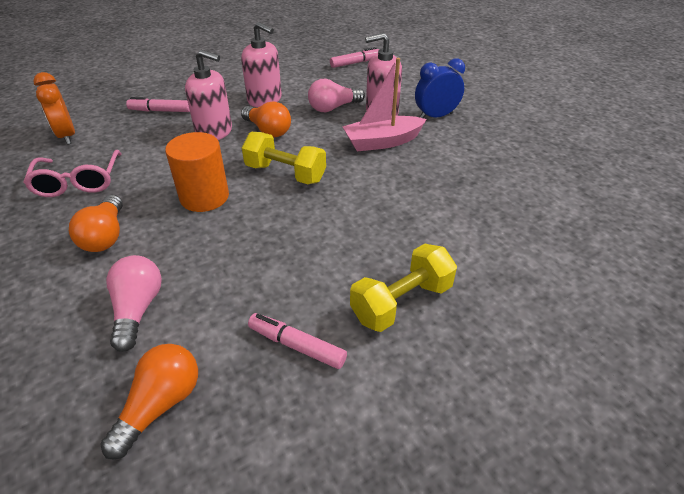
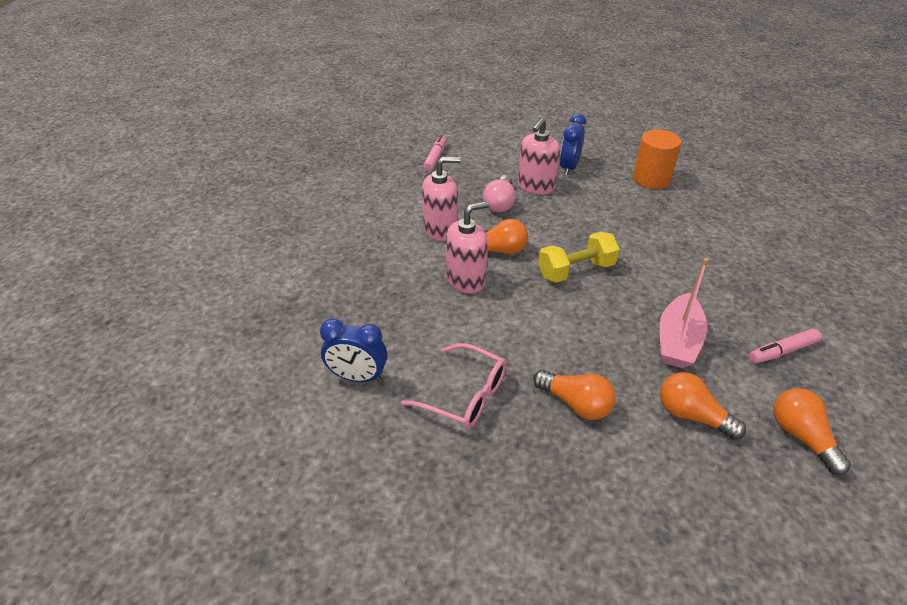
camera: 50 degrees left, 0 degrees up
orange clock [33,72,75,145] -> blue clock [320,319,387,382]
pink light bulb [106,255,162,352] -> orange light bulb [660,372,746,440]
pink marker [126,97,190,112] -> none
orange cylinder [165,132,229,212] -> orange cylinder moved to [633,129,681,189]
pink boat [342,58,427,151] -> pink boat moved to [659,258,708,368]
yellow dumbbell [350,244,457,332] -> none

